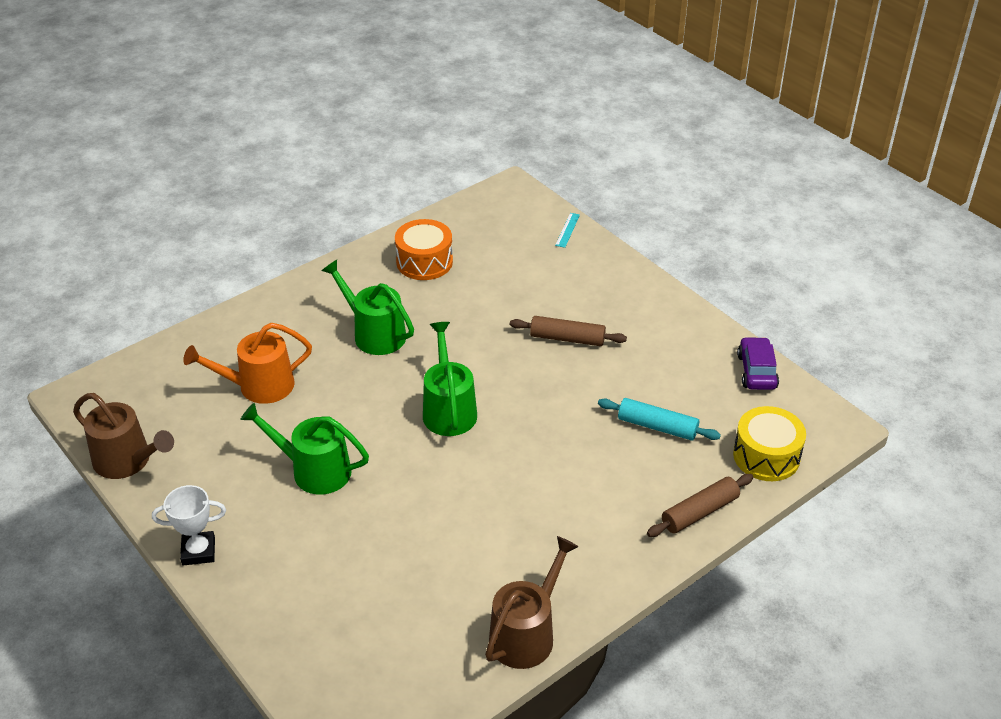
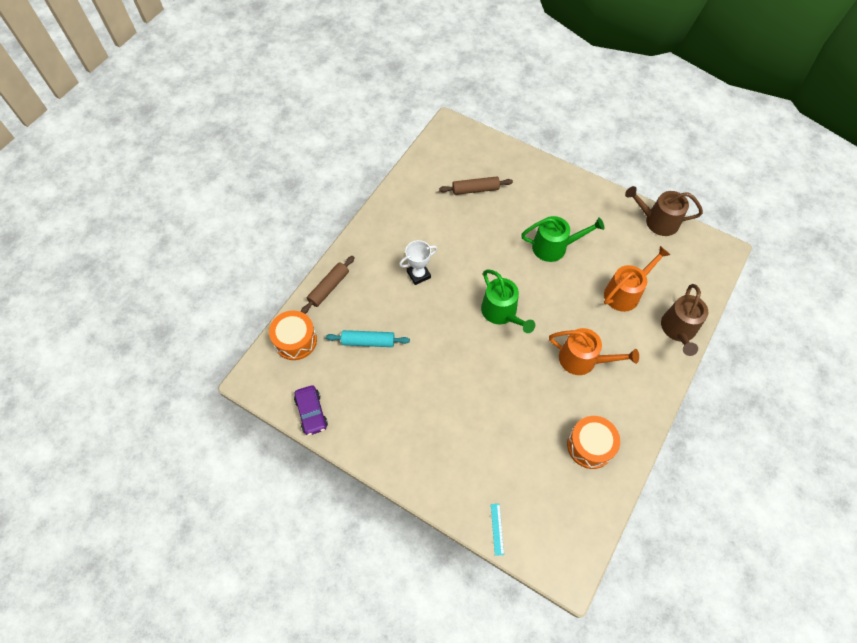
camera: 160 degrees right, 20 degrees up
white trophy [152,485,226,565] -> white trophy moved to [399,240,437,285]
green watering can [321,260,414,355] -> orange watering can [549,328,639,375]
brown watering can [485,536,579,669] -> brown watering can moved to [661,284,708,356]
brown rolling pin [510,316,627,346] -> brown rolling pin moved to [439,176,513,195]
yellow drum [733,406,806,481] -> orange drum [269,311,317,360]

